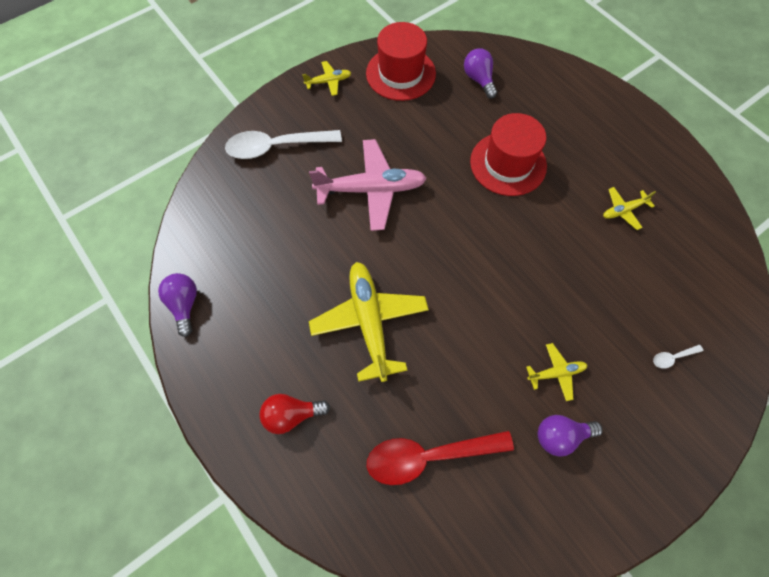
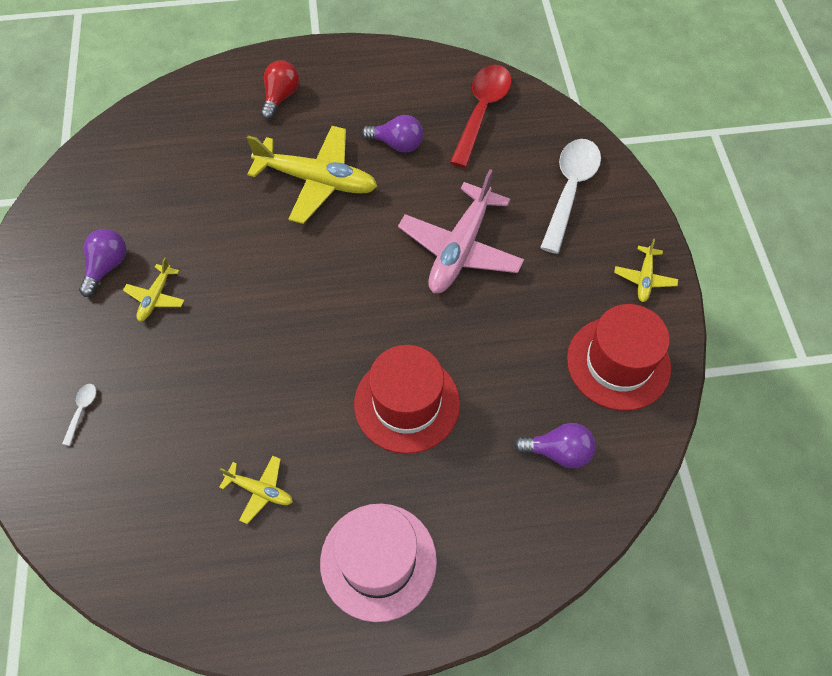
camera: 120 degrees right, 5 degrees down
purple light bulb [158,273,197,337] -> purple light bulb moved to [362,115,423,152]
red spoon [367,431,514,485] -> red spoon moved to [450,65,512,168]
yellow plane [603,187,656,230] -> yellow plane turned 105 degrees clockwise [219,456,293,524]
none -> pink hat [320,504,437,622]

